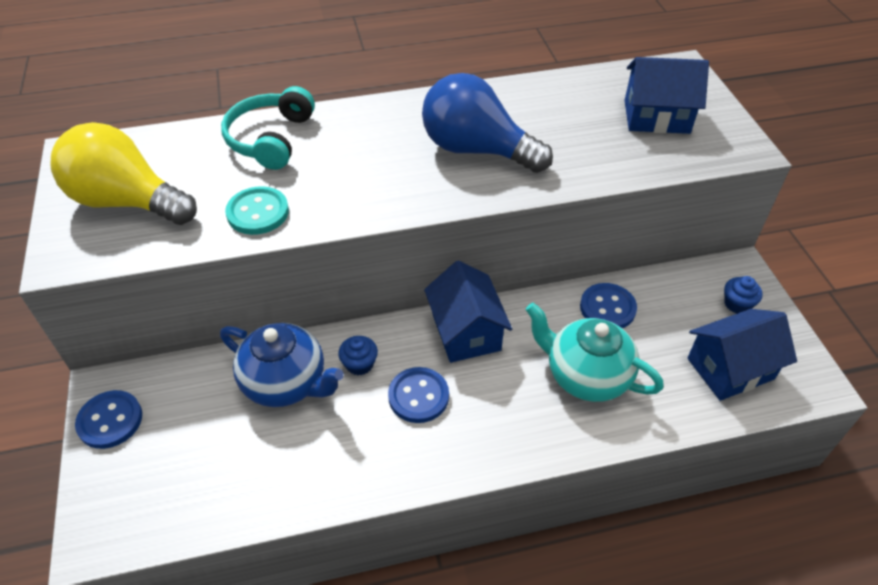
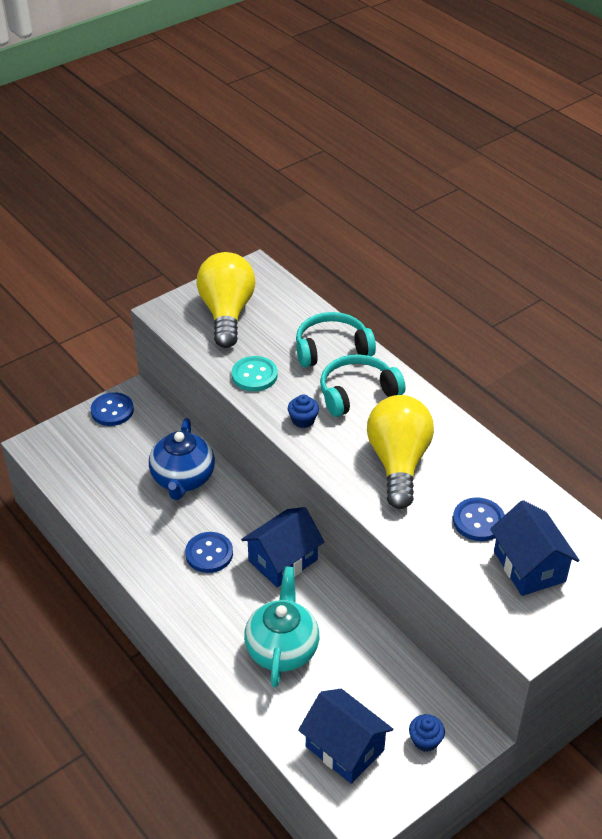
camera: 65 degrees right, 5 degrees down
blue cupcake [338,336,378,375] -> blue cupcake moved to [288,394,319,428]
blue light bulb [422,73,553,173] -> yellow light bulb [367,395,434,509]
blue button [580,283,637,328] -> blue button moved to [453,497,505,541]
none -> turquoise headphones [320,354,406,417]

